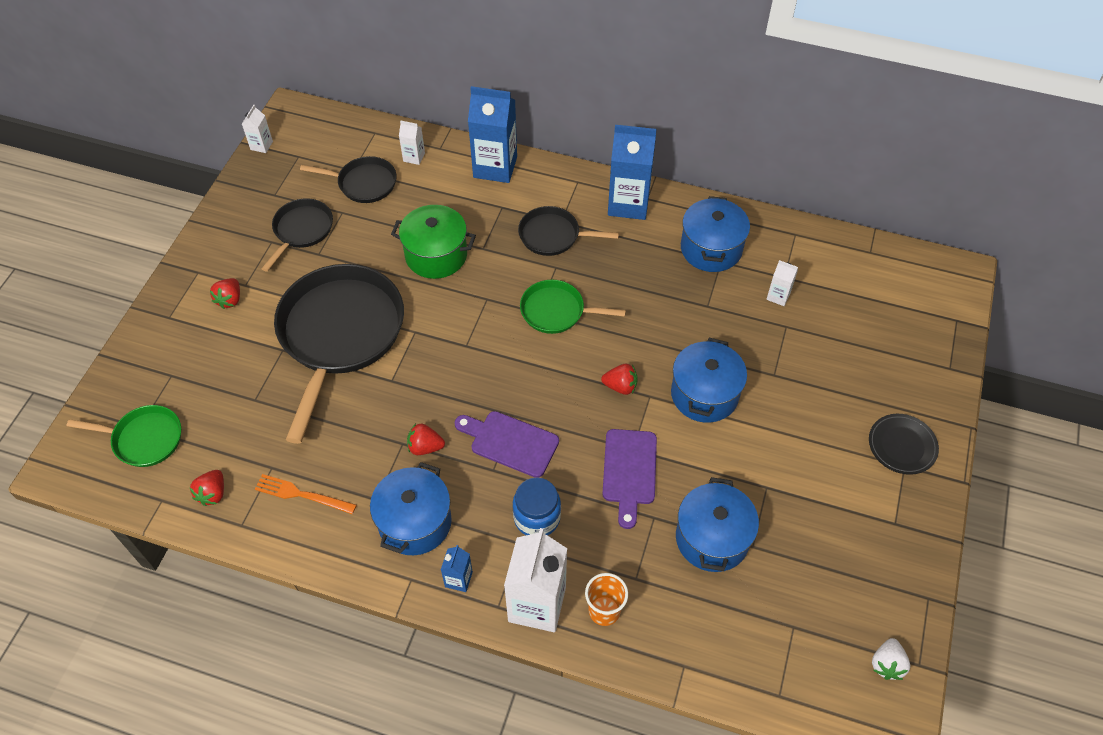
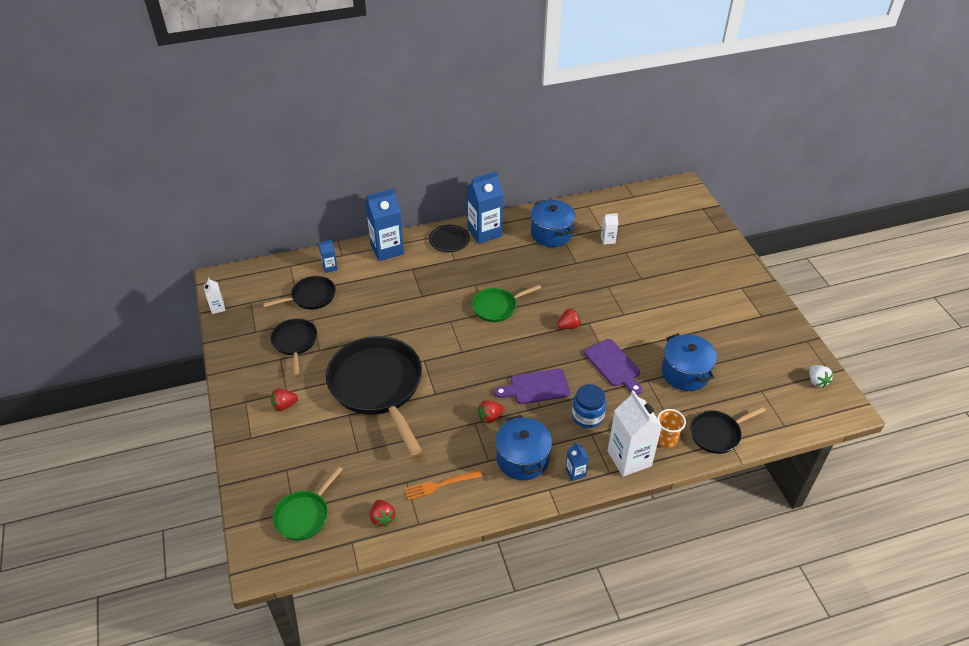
camera: 35 degrees left, 10 degrees down
green pan [67,405,181,467] -> green pan turned 150 degrees clockwise [273,466,343,540]
red strawberry [210,278,240,309] -> red strawberry turned 90 degrees clockwise [271,388,298,411]
green pot [391,205,476,279] -> none
white carton [399,120,425,165] -> blue carton [319,240,338,273]
black pan [518,206,619,256] -> black pan moved to [690,406,766,454]
blue pot [671,338,747,423] -> none
black plate [869,414,939,475] -> black plate moved to [429,225,470,252]

